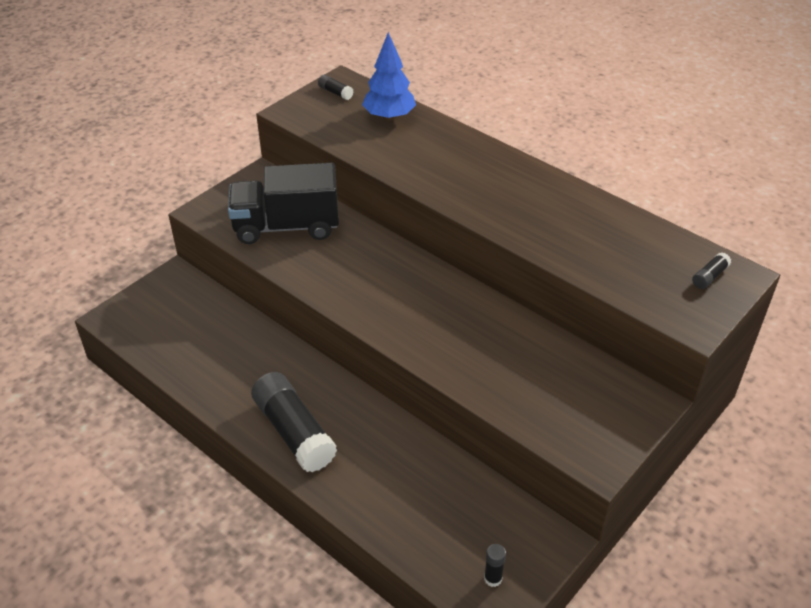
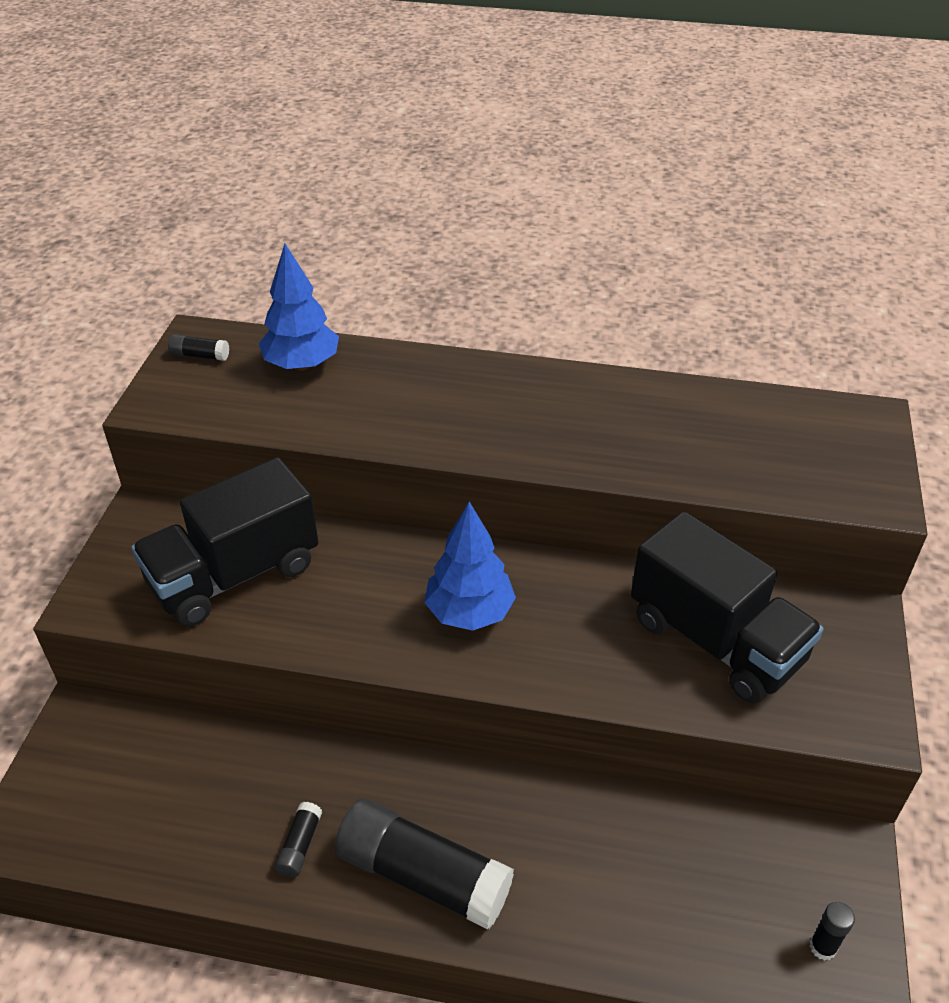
camera: 30 degrees left, 0 degrees up
black glue stick [692,252,731,289] -> black glue stick moved to [275,802,322,877]
none -> blue tree [424,501,516,631]
none -> black truck [631,512,824,704]

